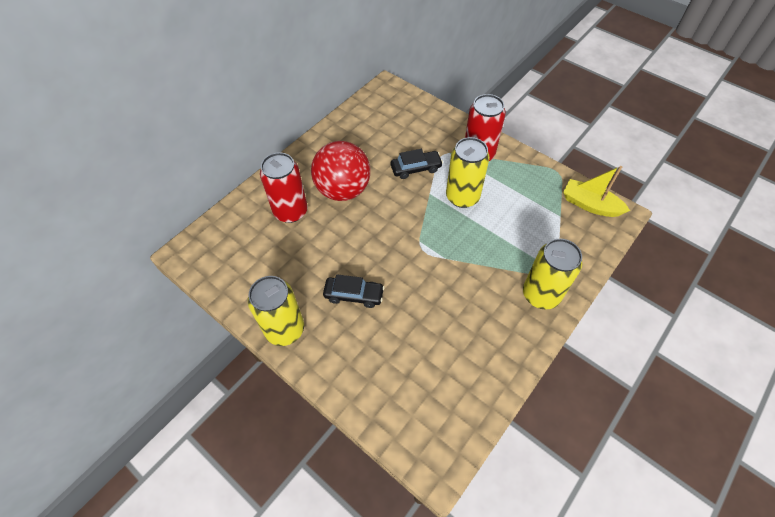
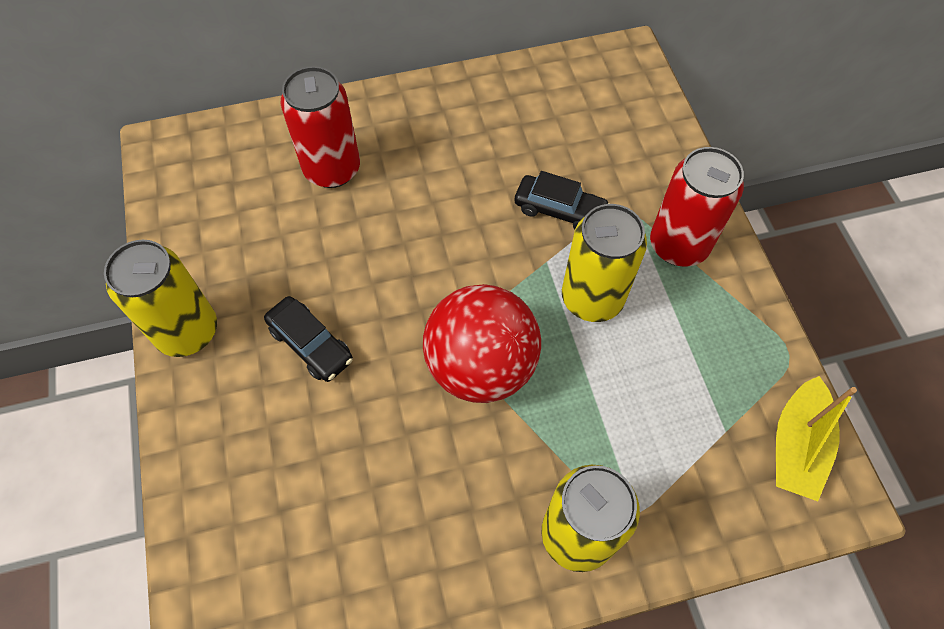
camera: 35 degrees right, 5 degrees up
red ball [311,141,370,201] -> red ball moved to [423,284,541,403]
yellow boat [563,166,630,217] -> yellow boat turned 135 degrees counterclockwise [776,376,857,501]

